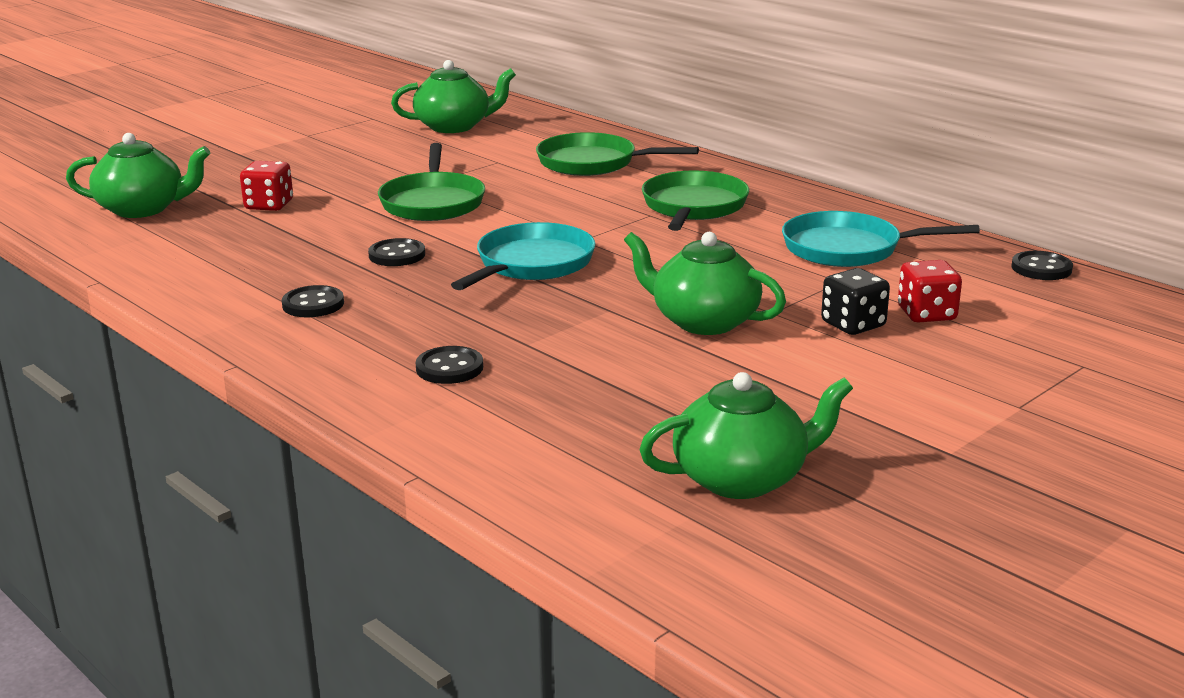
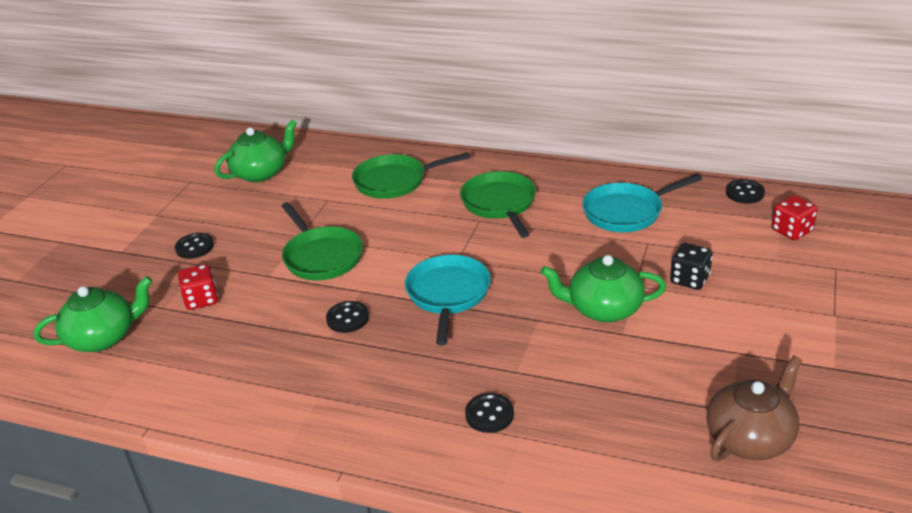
camera: 25 degrees left, 10 degrees up
black button [282,285,344,317] -> black button moved to [175,233,214,259]
green teapot [639,372,853,499] -> brown teapot [707,356,802,461]
red dice [898,260,962,323] -> red dice moved to [772,195,818,240]

